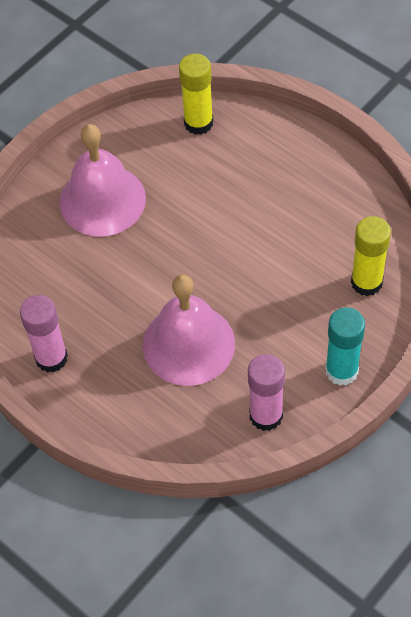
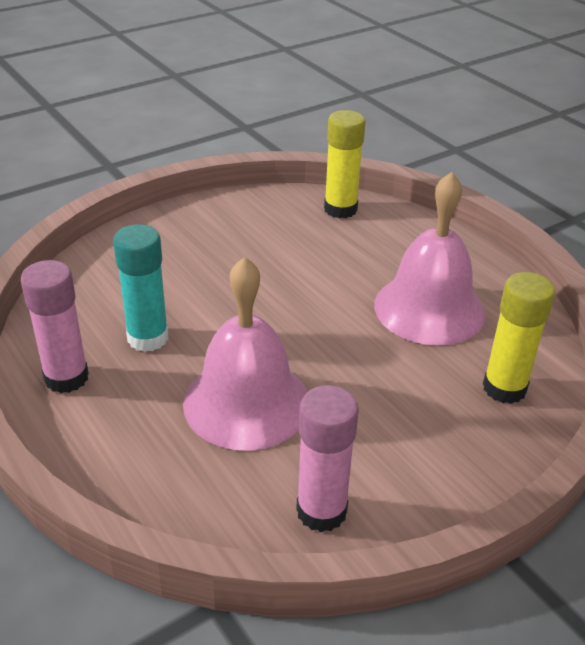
camera: 10 degrees right, 20 degrees down
pink bell [59,124,146,237] -> pink bell moved to [374,172,486,345]
turquoise glue stick [325,307,365,386] -> turquoise glue stick moved to [113,224,168,352]

